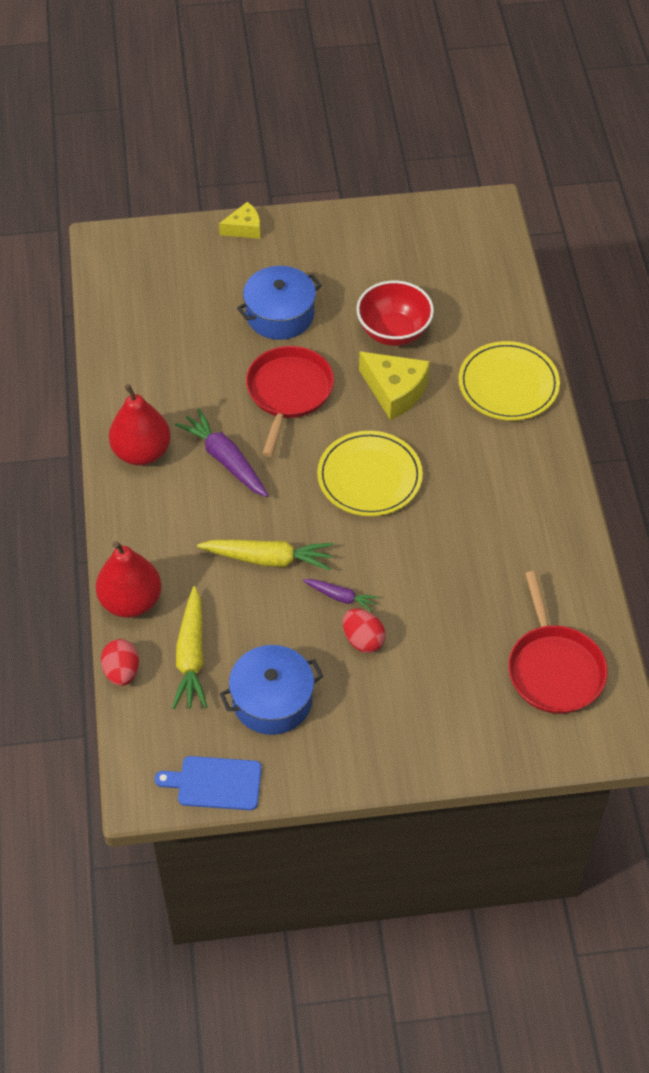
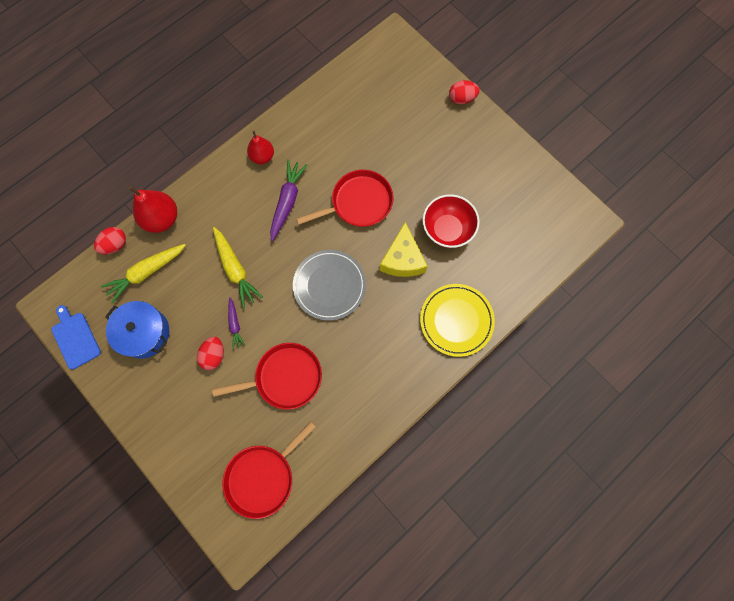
camera: 55 degrees right, 20 degrees up
red pear [109,384,171,466] -> red pear [247,131,274,164], size x0.65
yellow cheese [219,202,261,239] -> red egg [449,80,480,104]
blue pot [237,266,322,340] -> none
yellow plate [317,431,423,516] -> grey plate [293,250,366,321]
none -> red pan [212,343,322,410]

